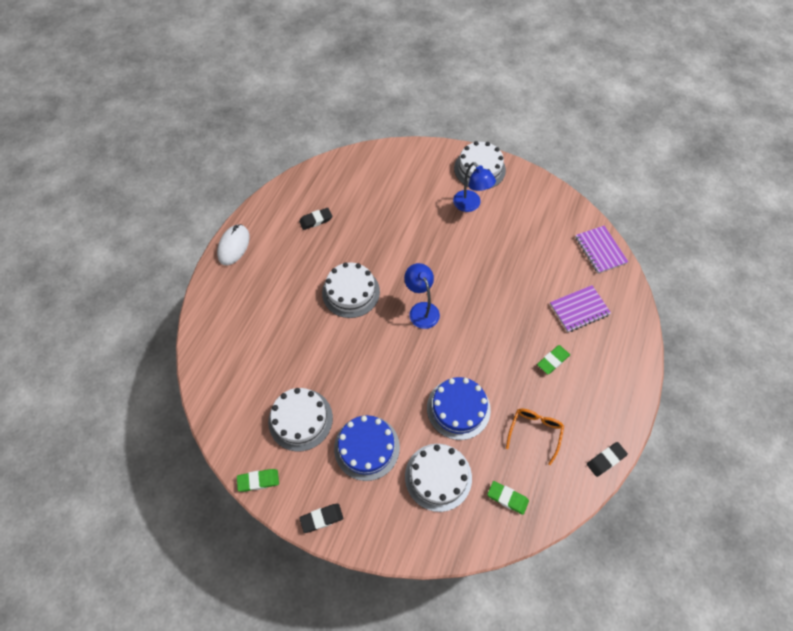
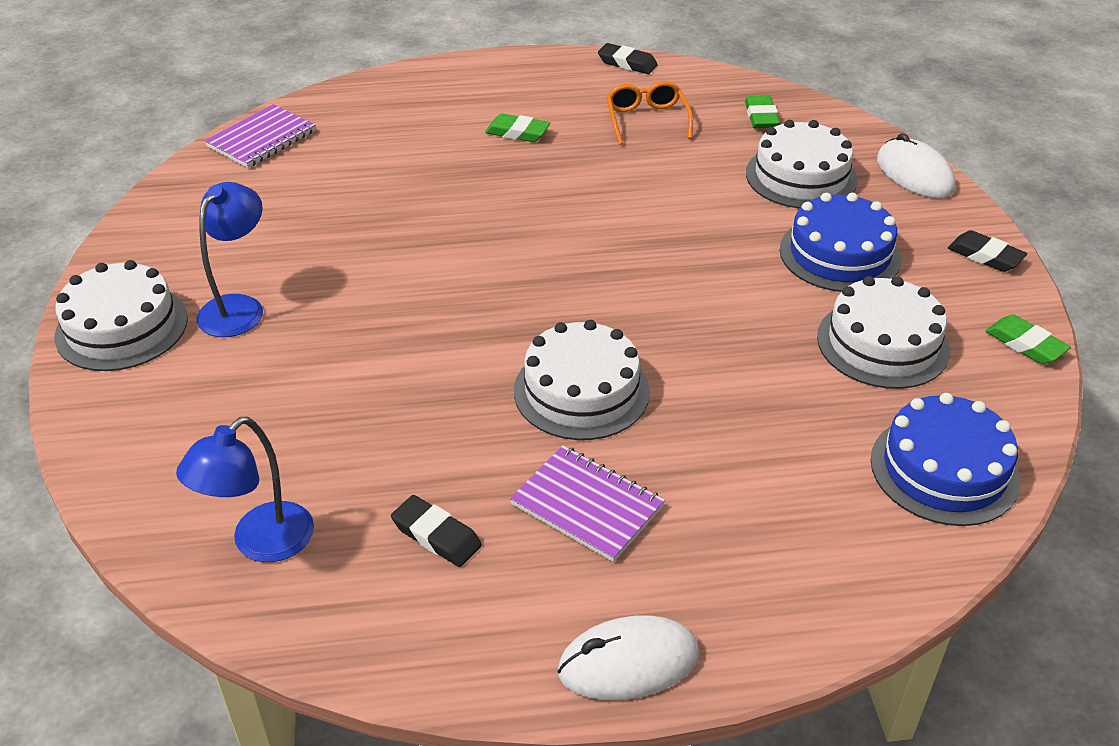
camera: 120 degrees left, 20 degrees down
blue lamp [404,263,440,329] -> blue lamp moved to [176,417,314,562]
blue cake [427,377,491,440] -> blue cake moved to [871,393,1020,526]
orange glasses [506,409,564,465] -> orange glasses turned 90 degrees clockwise [606,81,693,145]
purple notebook [550,285,611,332] -> purple notebook moved to [510,446,665,562]
none -> white mouse [877,133,956,198]

